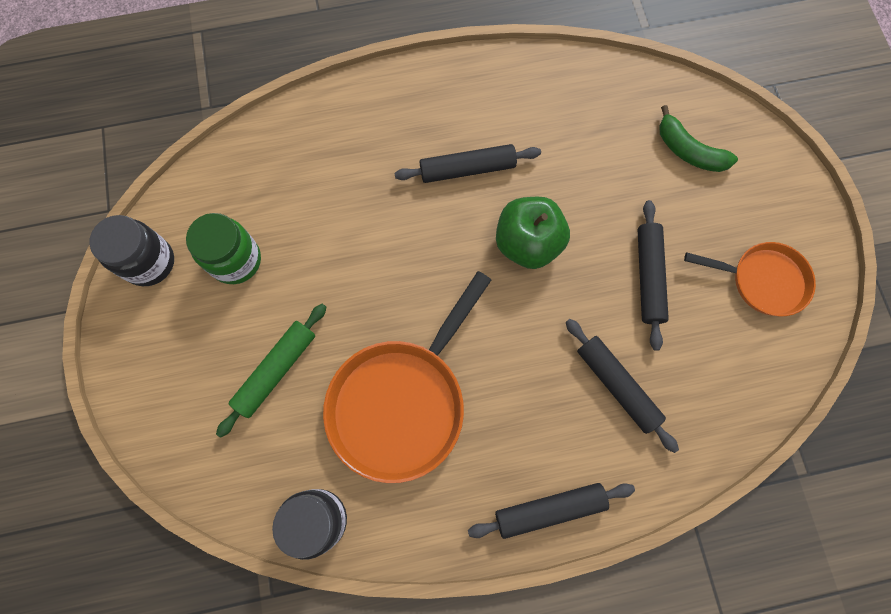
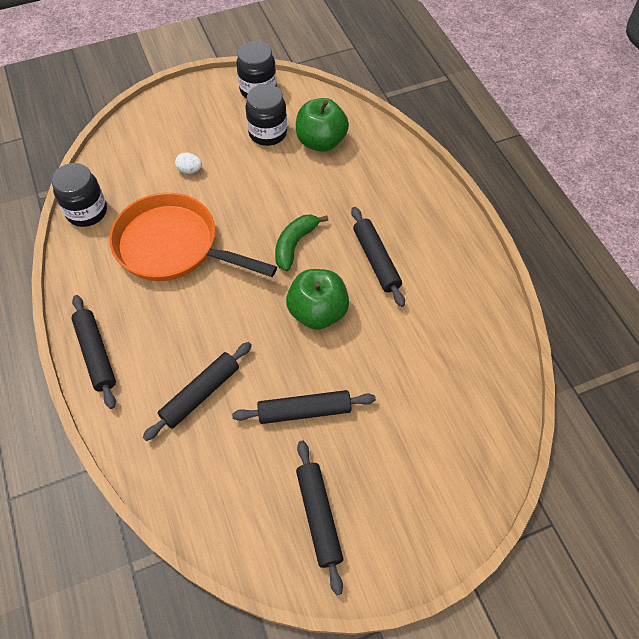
camera: 80 degrees right, 15 degrees down
green jar [186,213,261,284] -> black jar [245,84,287,146]
green rolling pin [216,304,327,438] -> white egg [175,152,202,174]
green banana [659,105,738,172] -> green banana moved to [275,215,328,271]
orange pan [684,242,816,316] -> black rolling pin [296,441,343,595]
none -> green apple [296,98,349,152]

